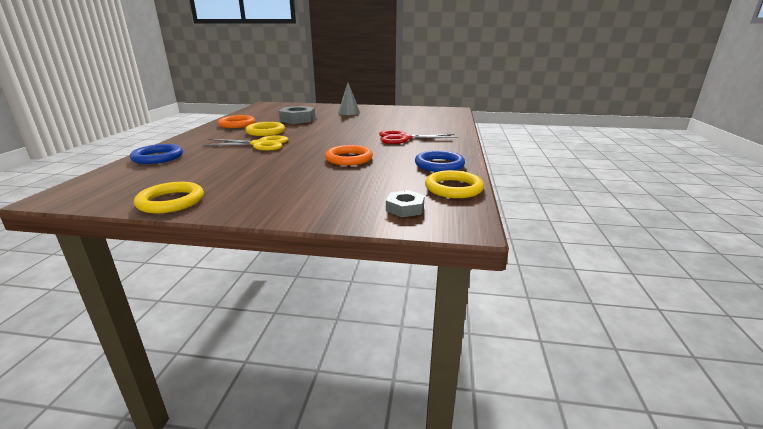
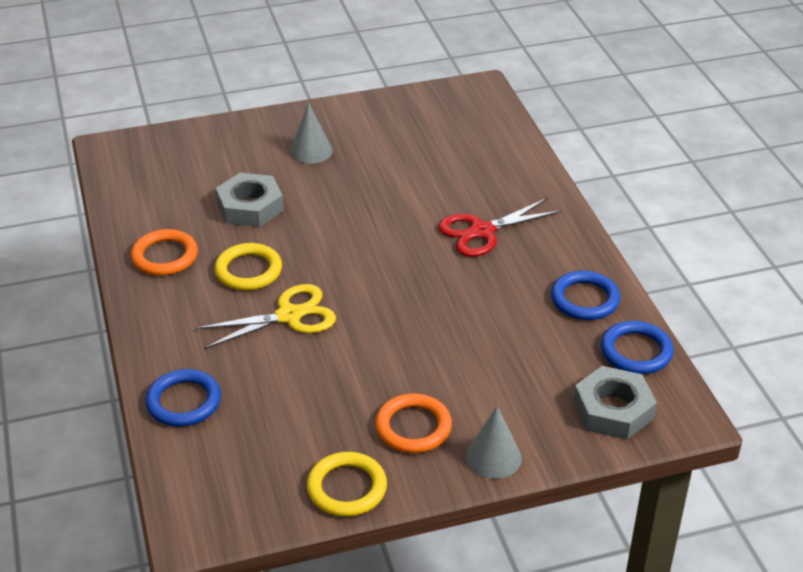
camera: 25 degrees left, 15 degrees up
orange ring [325,145,373,165] -> orange ring moved to [375,394,452,453]
grey nut [386,190,425,217] -> grey nut [573,366,657,440], size x1.72
yellow ring [425,170,484,198] -> blue ring [601,321,674,374]
none -> grey cone [466,406,522,479]

